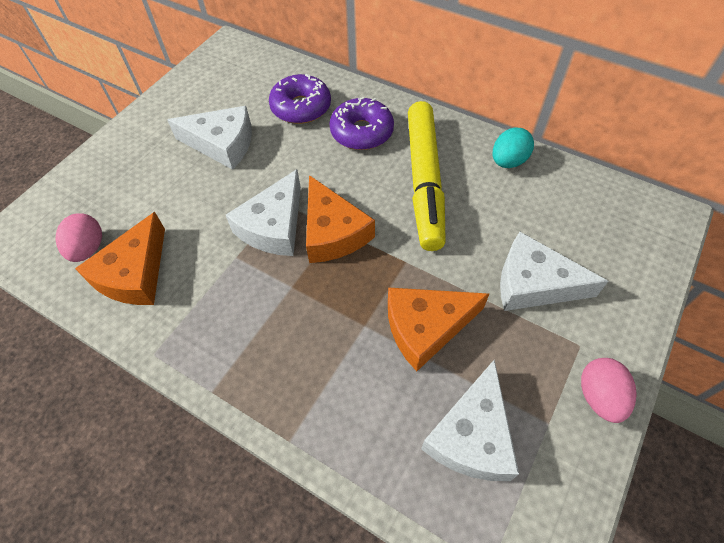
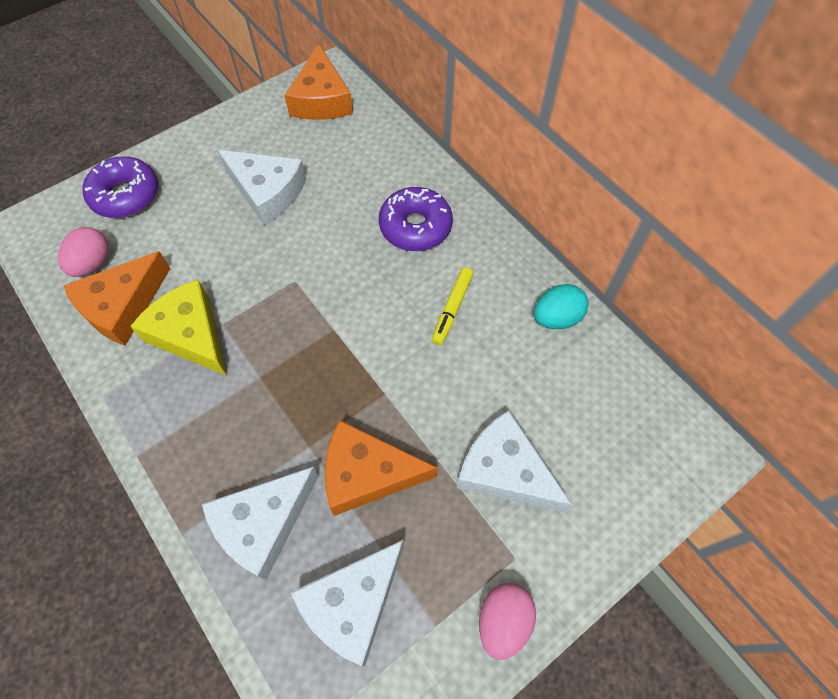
camera: 20 degrees right, 5 degrees up
white cheese [226,169,301,256] -> white cheese moved to [202,466,319,580]
purple donut [269,74,331,124] -> purple donut moved to [83,157,158,218]
orange cheese [306,175,375,263] -> orange cheese moved to [284,44,353,120]
yellow marker [408,101,446,251] -> yellow marker [432,267,473,345], size x0.44
none -> yellow cheese [130,279,227,376]

